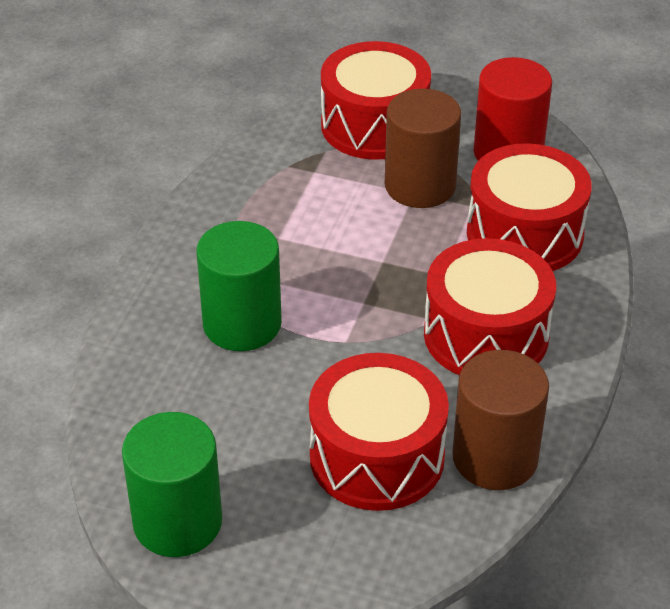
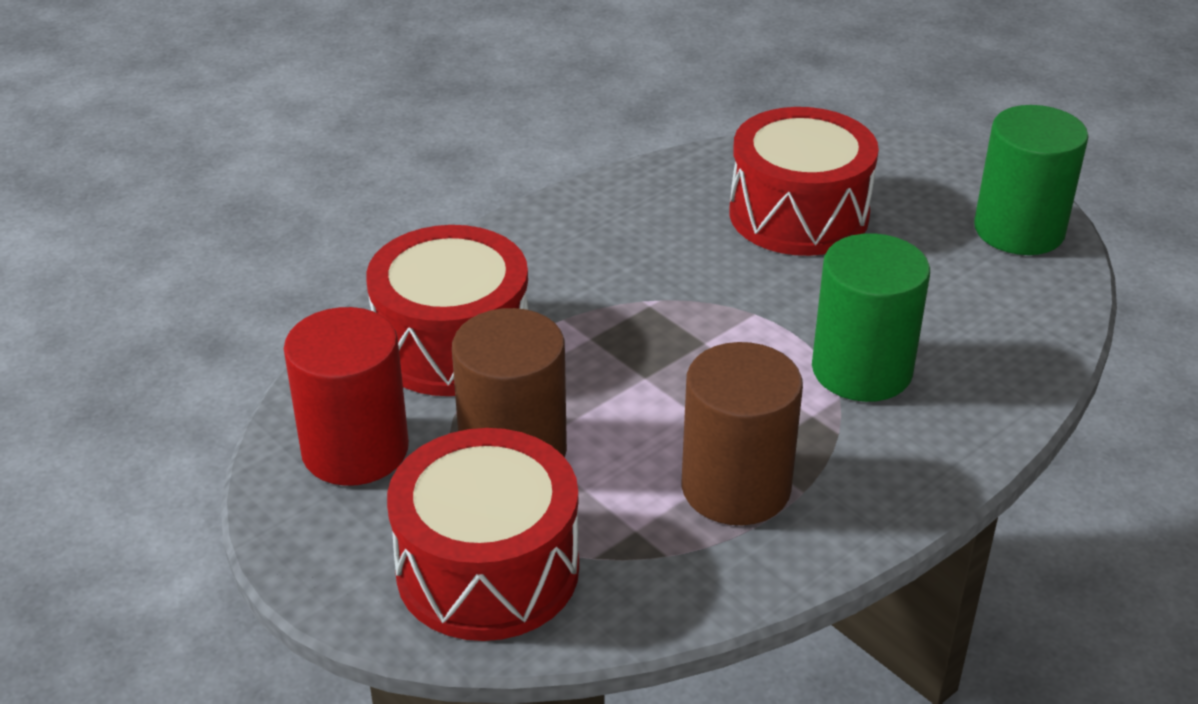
camera: 150 degrees left, 5 degrees down
red drum [424,238,556,375] -> none
brown cylinder [452,350,549,490] -> brown cylinder moved to [681,342,803,525]

